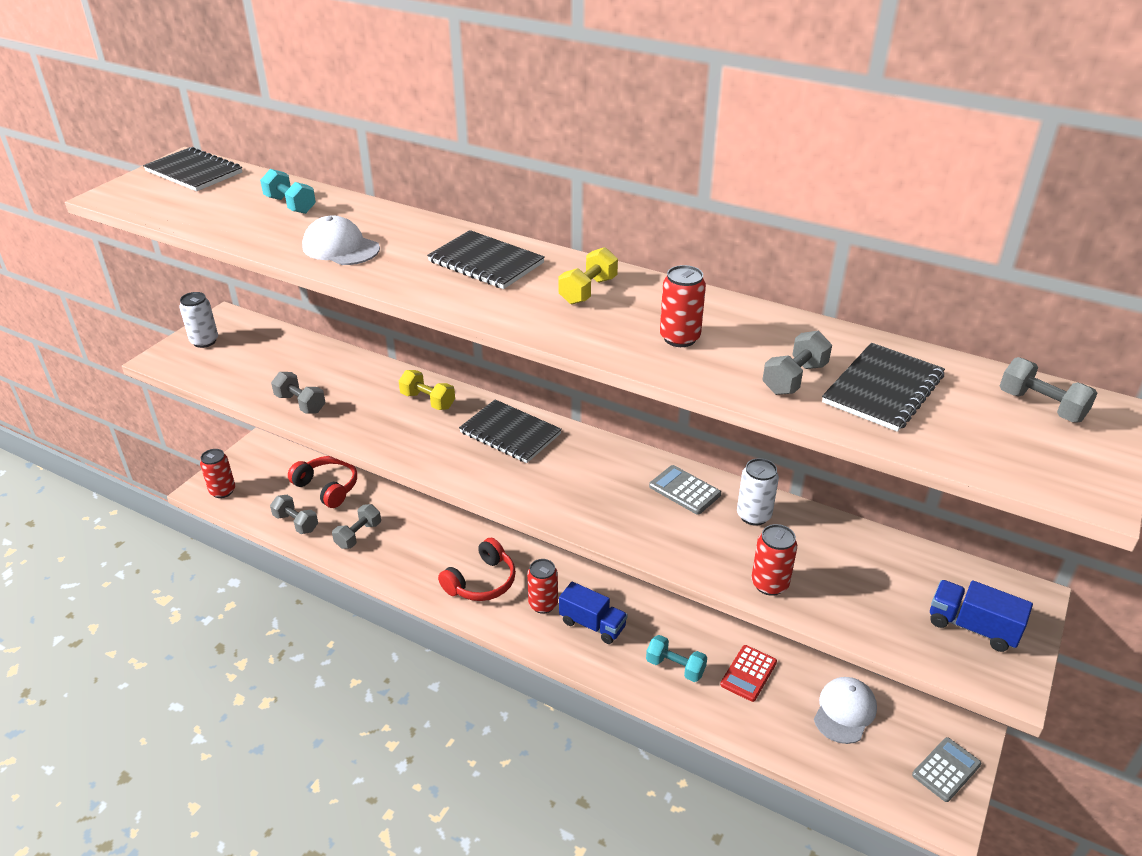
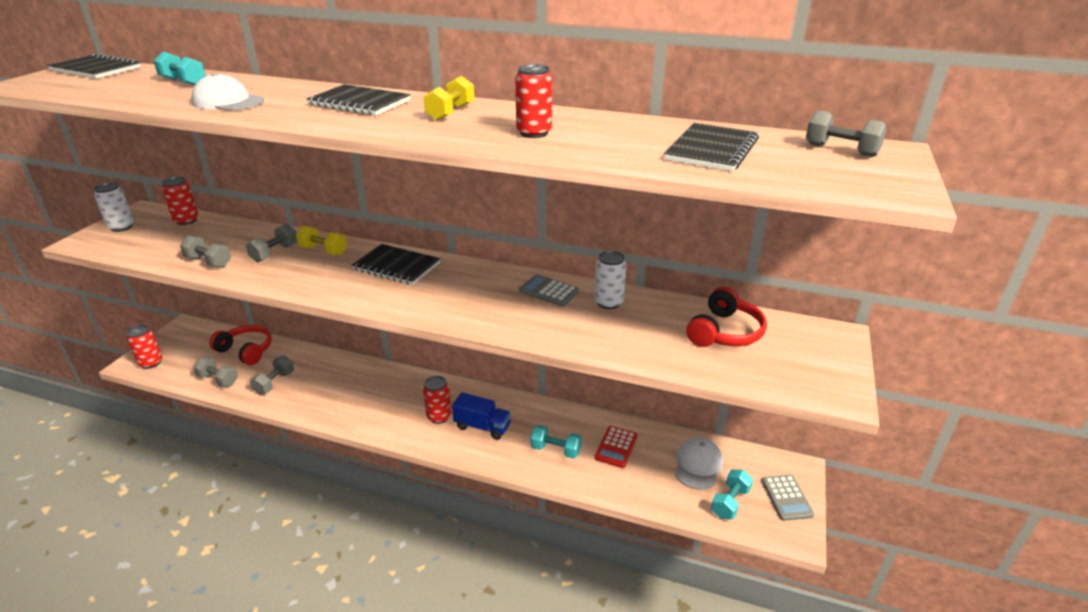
camera: 10 degrees left, 5 degrees down
red headphones [438,538,516,601] -> red headphones moved to [686,287,767,347]
red can [751,524,797,596] -> red can moved to [162,177,198,225]
grey dumbbell [763,331,832,395] -> grey dumbbell moved to [246,223,297,262]
grey calculator [912,737,981,802] -> grey calculator turned 135 degrees clockwise [762,475,814,521]
blue truck [930,580,1033,652] -> none
none -> turquoise dumbbell [711,469,753,520]

